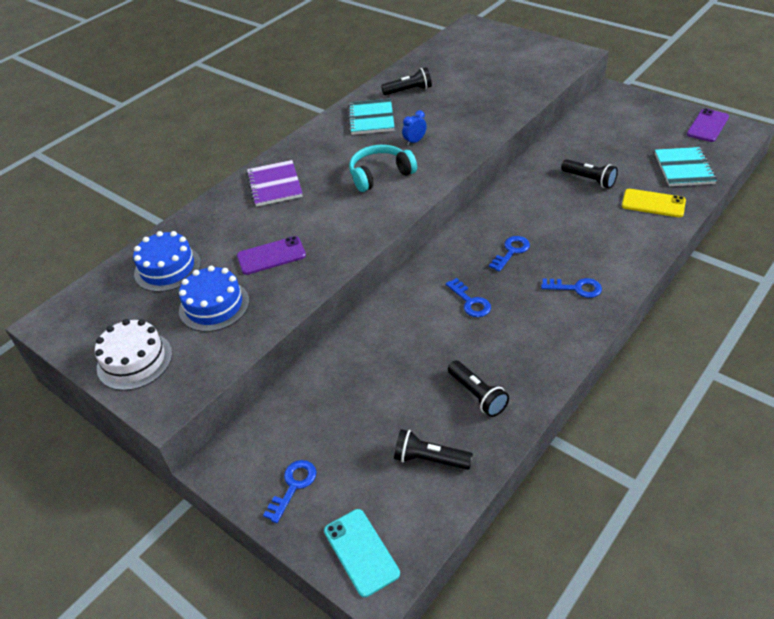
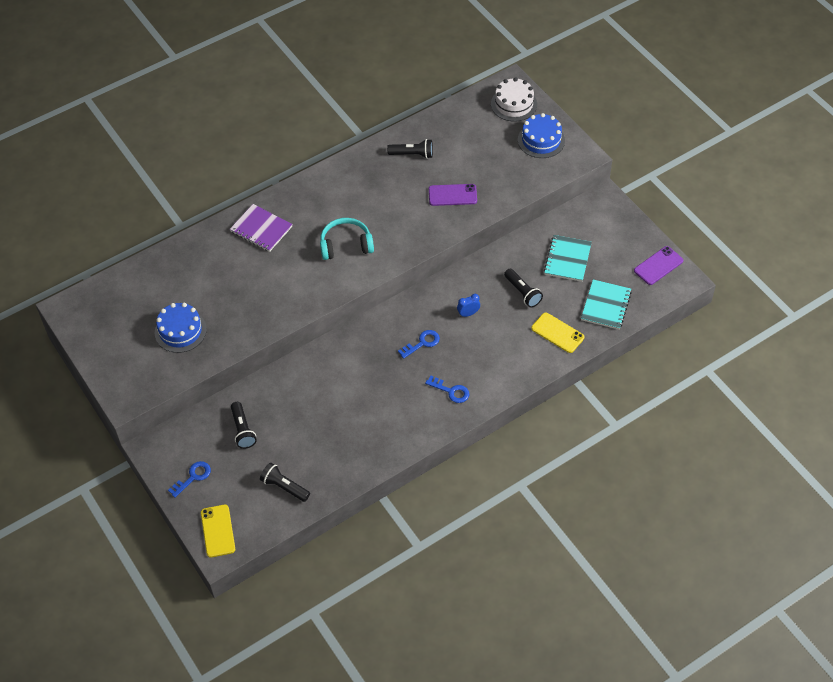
camera: 15 degrees right, 10 degrees up
white cake [95,319,172,391] -> white cake moved to [491,77,537,122]
blue cake [133,231,201,292] -> blue cake moved to [518,113,565,158]
purple phone [237,236,306,275] -> purple phone moved to [429,184,477,206]
purple notebook [246,160,303,207] -> purple notebook turned 60 degrees counterclockwise [230,204,293,252]
turquoise phone [324,509,400,597] -> yellow phone [201,504,235,558]
turquoise notebook [348,99,395,135] -> turquoise notebook moved to [544,235,592,282]
blue clock [402,110,427,146] -> blue clock moved to [457,294,480,317]
blue key [446,278,491,317] -> none
black flashlight [448,360,509,417] -> black flashlight moved to [231,402,257,449]

